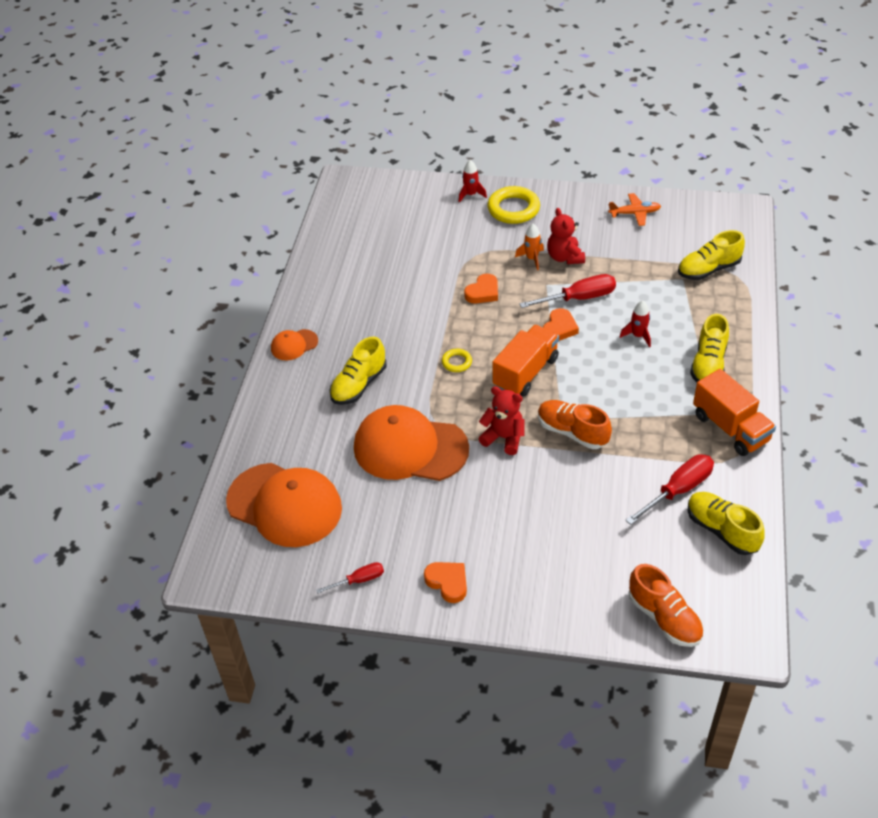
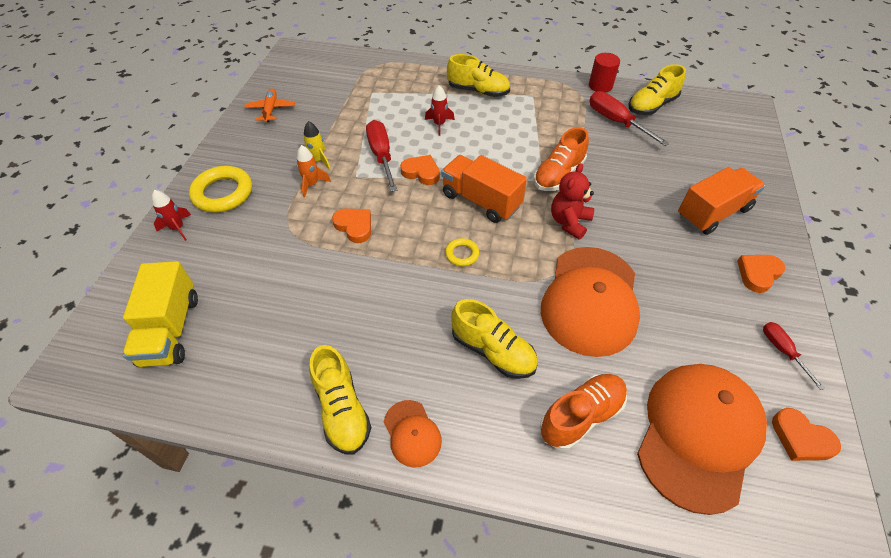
camera: 90 degrees left, 5 degrees up
red teddy bear [547,208,585,264] -> yellow rocket [304,121,330,170]
orange shoe [628,564,704,647] -> orange shoe moved to [540,374,627,450]
yellow shoe [678,230,745,280] -> yellow shoe moved to [309,345,372,455]
orange truck [693,369,776,456] -> orange truck moved to [678,167,766,235]
none -> yellow truck [123,261,198,367]
none -> red cylinder [589,53,620,93]
none -> orange heart [772,408,841,461]

